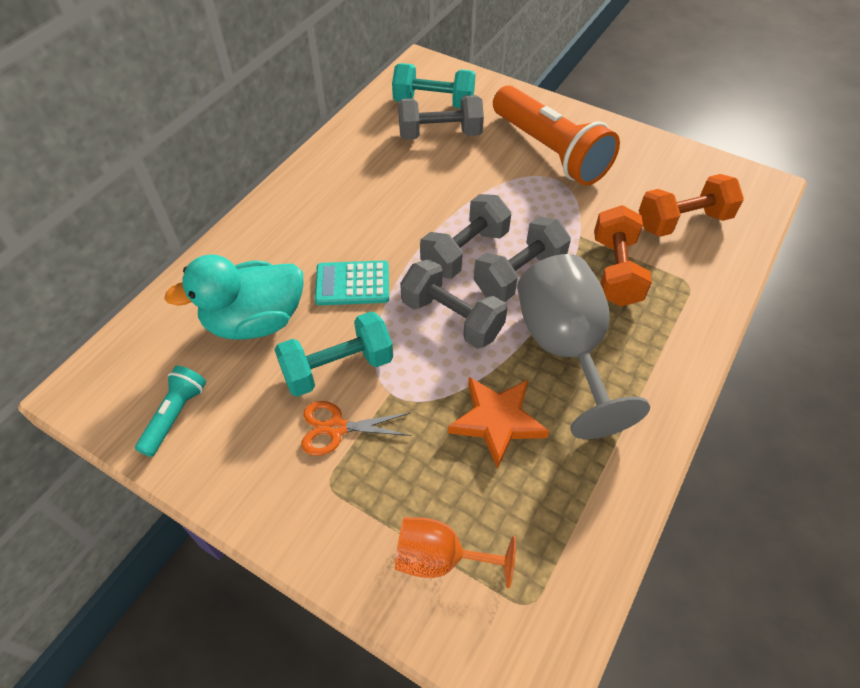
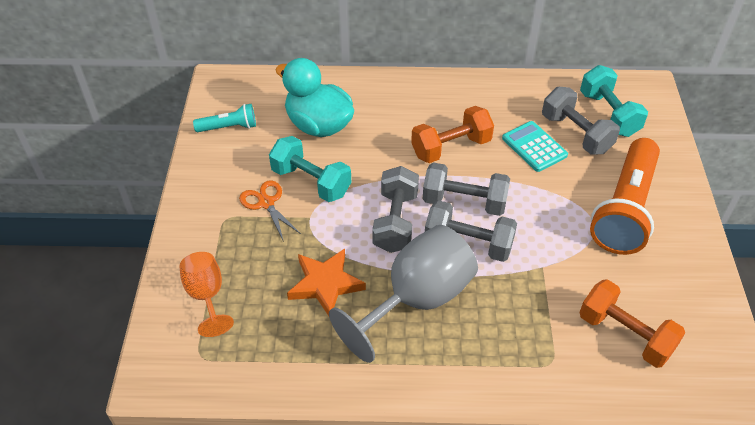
camera: 60 degrees right, 5 degrees down
turquoise calculator [315,260,389,305] -> turquoise calculator moved to [502,121,568,172]
orange dumbbell [594,205,652,306] -> orange dumbbell moved to [411,106,494,163]

